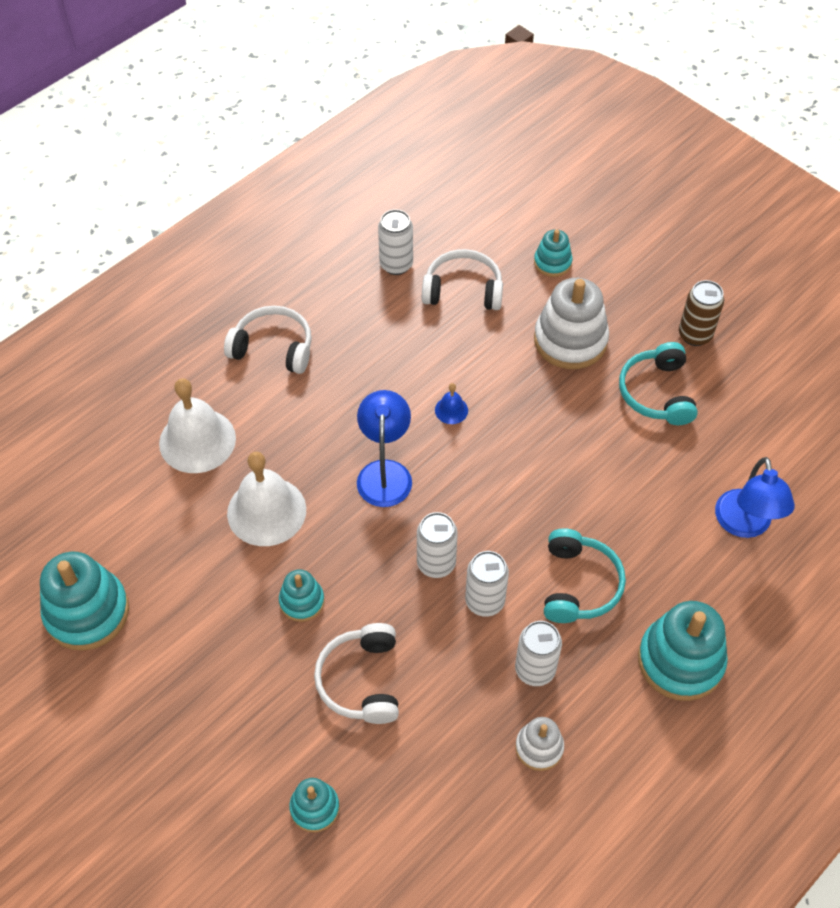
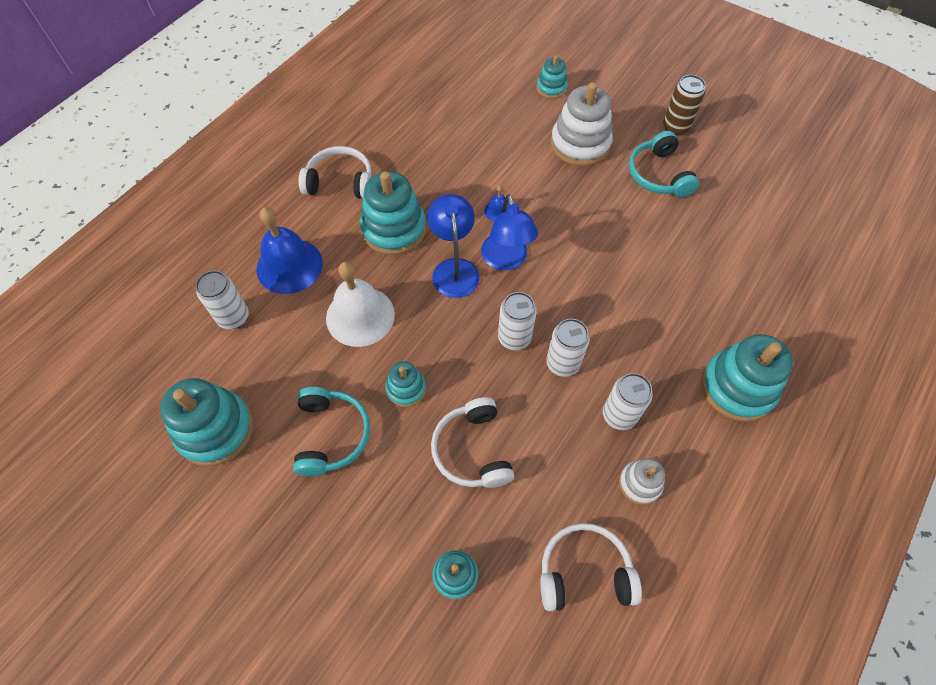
camera: 10 degrees left, 5 degrees up
white bell [159,378,236,473] -> blue bell [257,207,323,294]
white can [378,209,413,275] -> white can moved to [196,271,249,329]
white headphones [422,249,503,310] -> white headphones moved to [540,523,642,611]
turquoise headphones [544,528,626,623] -> turquoise headphones moved to [293,387,370,476]
blue lamp [715,457,795,538] -> blue lamp moved to [481,194,538,271]
none -> turquoise stacking toy [360,171,426,255]

